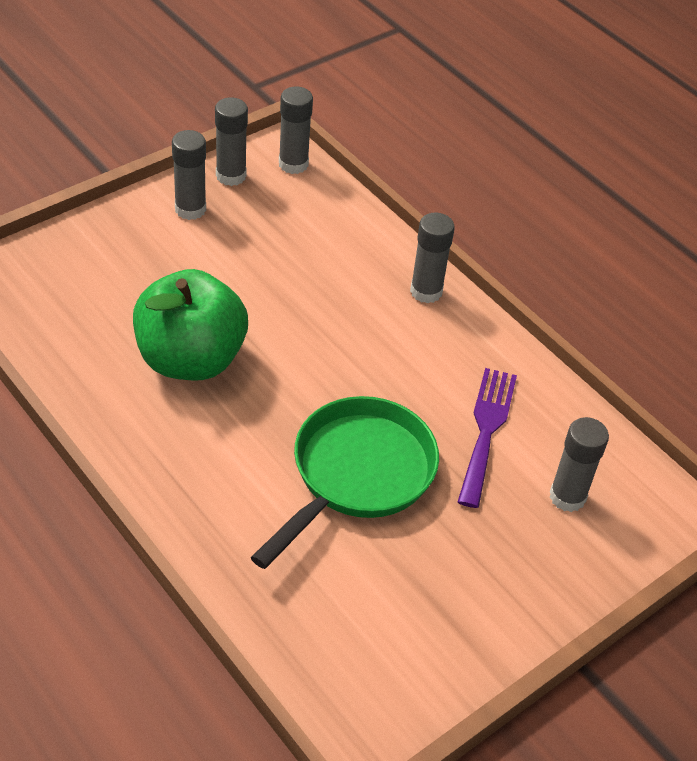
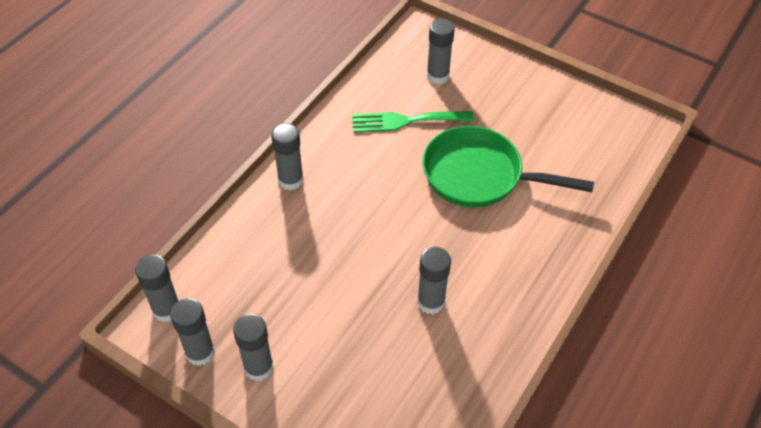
camera: 105 degrees left, 5 degrees up
green apple [133,269,248,380] -> grey glue stick [417,247,451,314]
purple fork [458,368,517,508] -> green fork [352,111,474,133]

